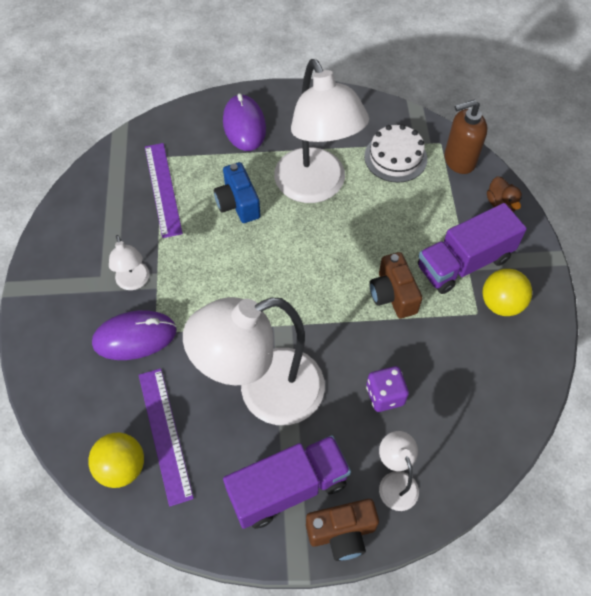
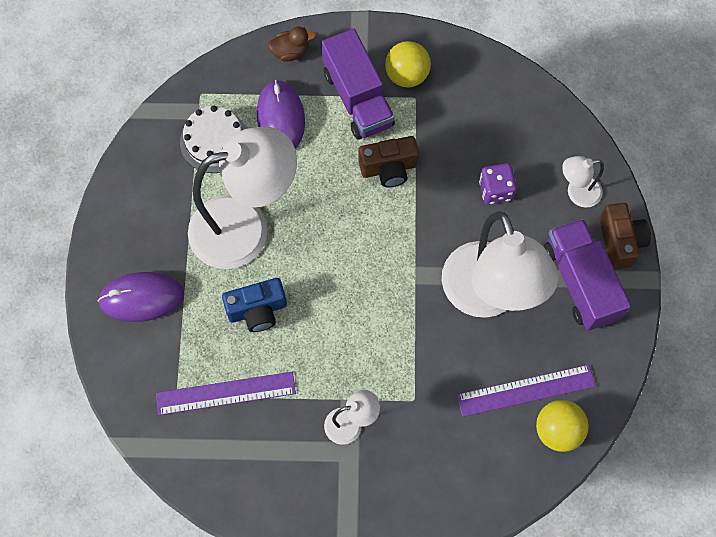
camera: 85 degrees left, 10 degrees up
purple mouse [92,310,177,360] -> purple mouse moved to [257,80,305,148]
brown soap dispenser [444,99,488,174] -> none

